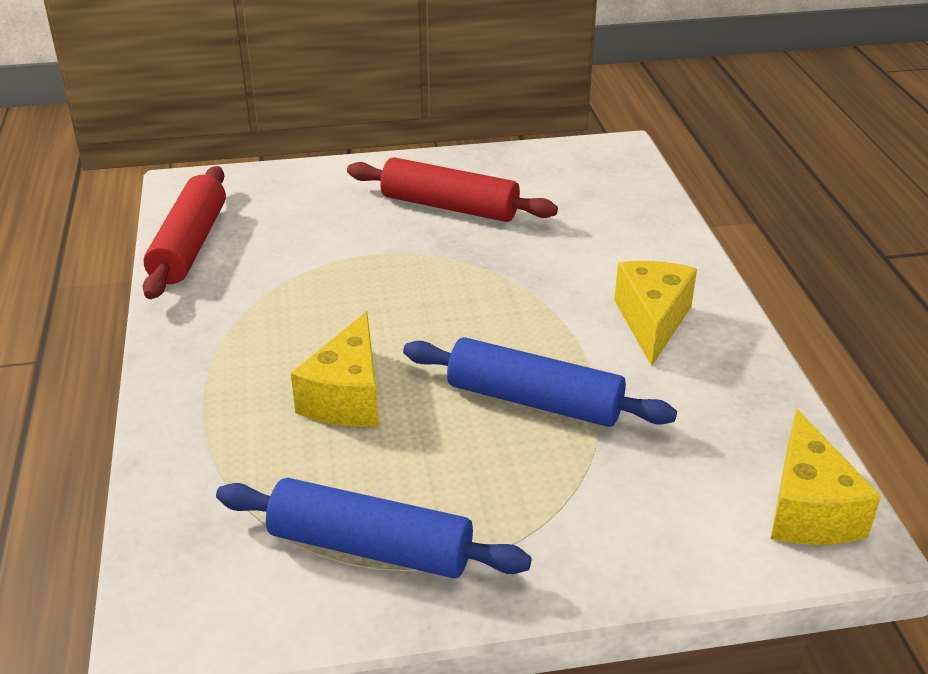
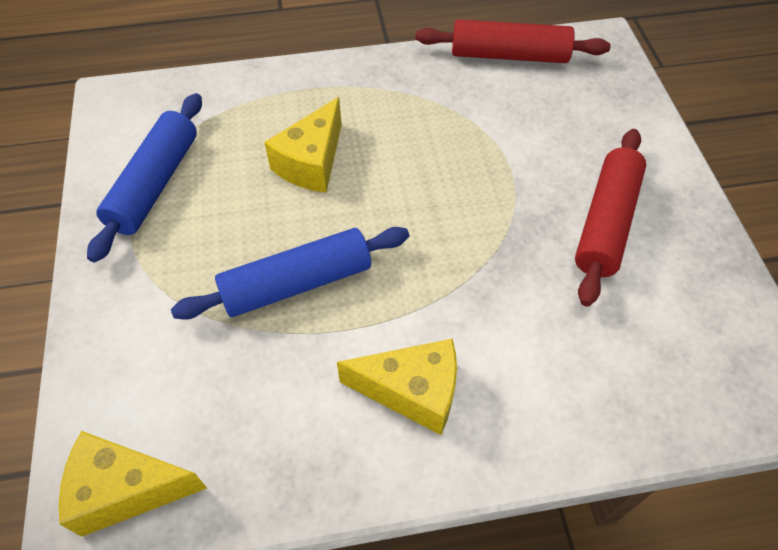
camera: 90 degrees right, 20 degrees up
yellow cheese [291,311,379,427] -> yellow cheese turned 75 degrees counterclockwise [264,97,342,193]
blue rolling pin [403,337,677,427] -> blue rolling pin turned 45 degrees clockwise [171,227,409,320]

